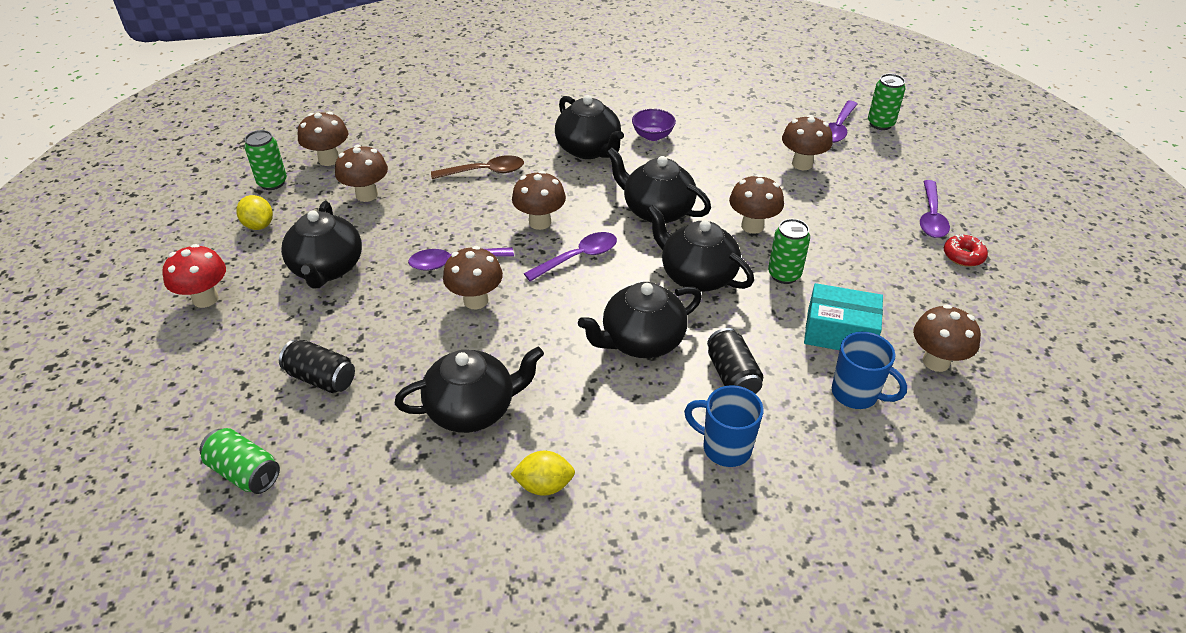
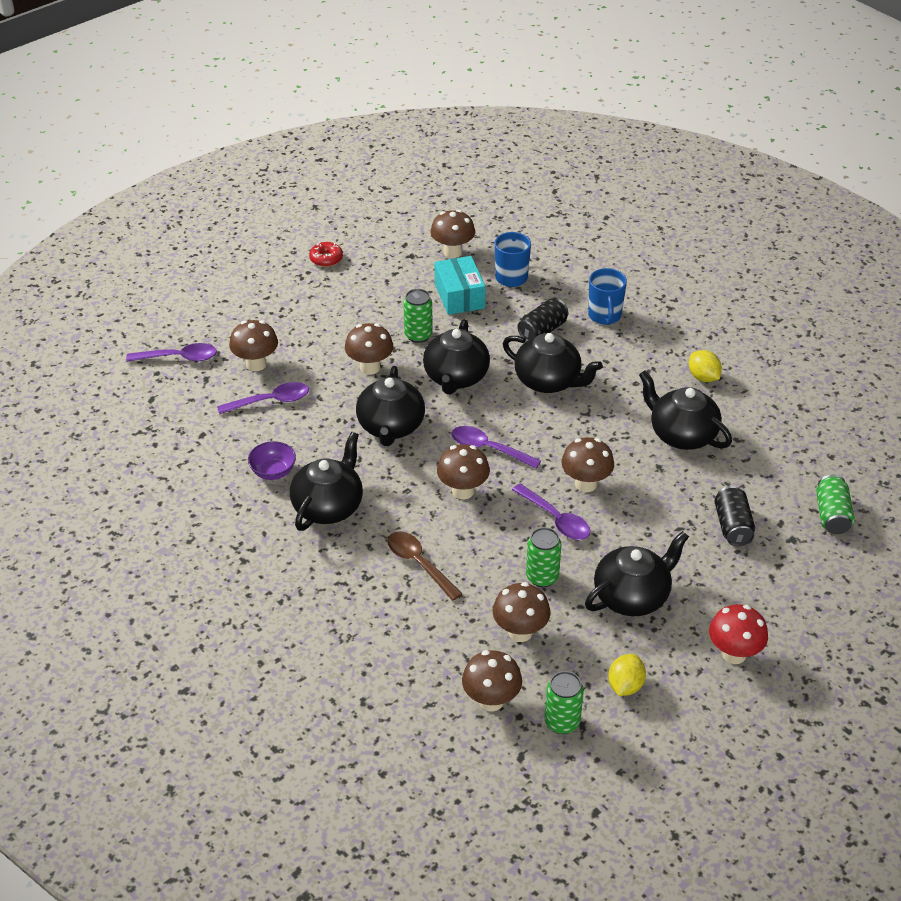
camera: 120 degrees left, 0 degrees up
green can [868,74,905,130] -> green can moved to [526,527,562,587]
purple spoon [920,180,950,238] -> purple spoon moved to [217,382,309,414]

